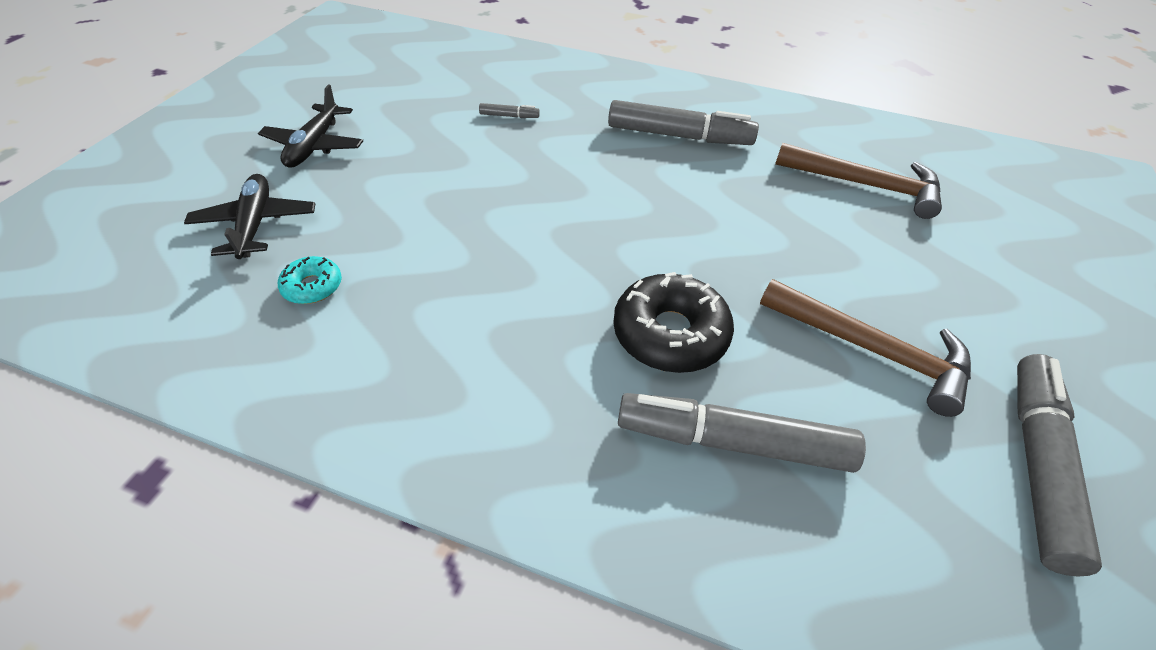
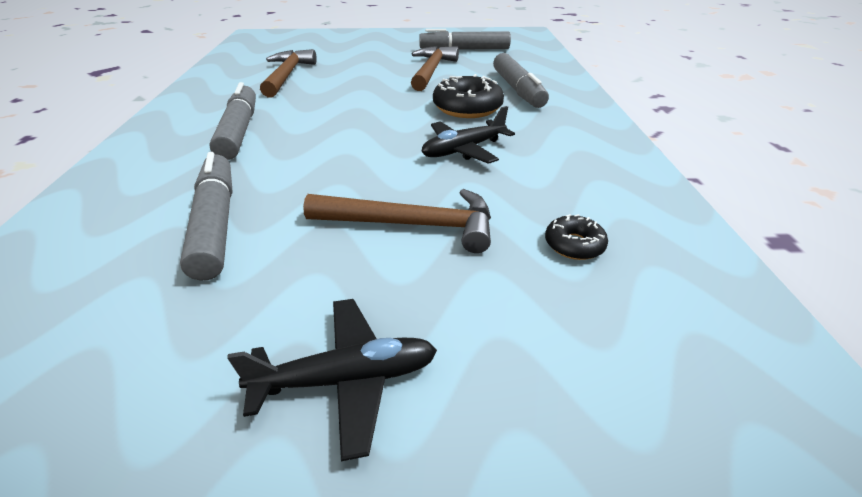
camera: 110 degrees left, 10 degrees down
black plane [184,174,315,259] -> black plane moved to [421,106,515,164]
turquoise donut [278,256,342,304] -> black donut [545,214,608,260]
grey marker [479,103,540,118] -> grey marker [180,152,233,281], size x2.37
none -> brown hammer [303,189,491,253]

